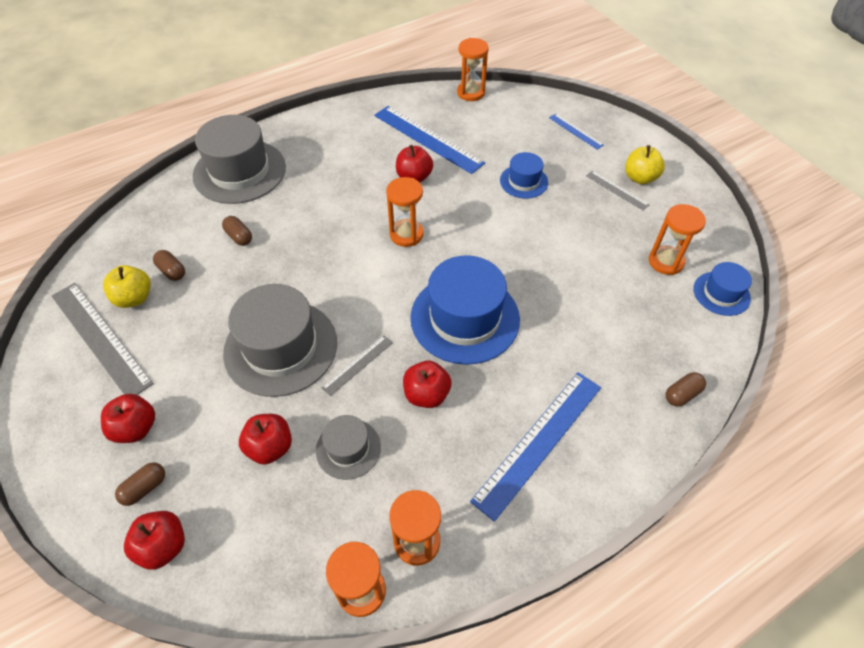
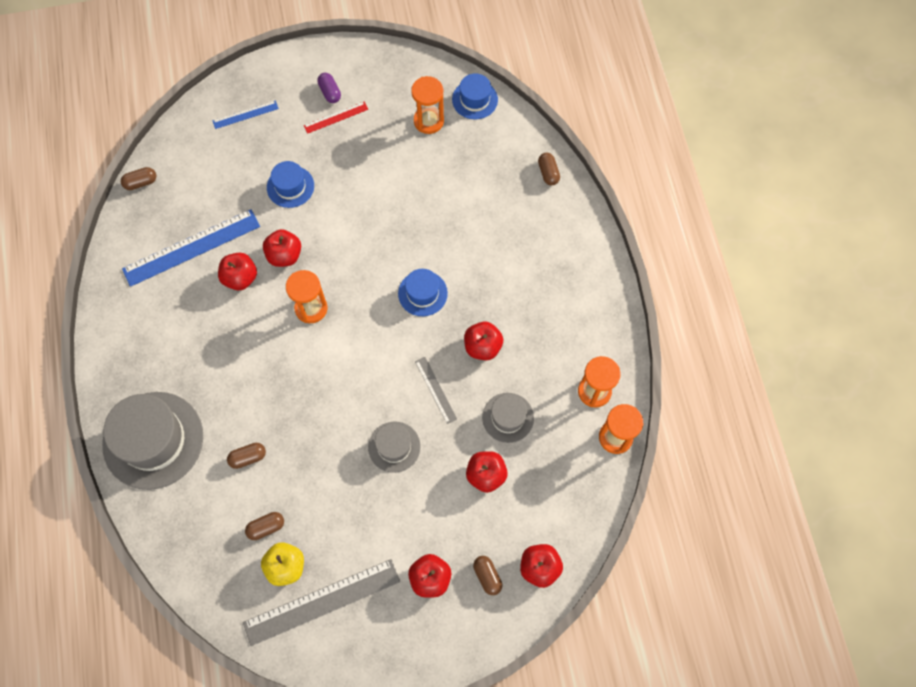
camera: 70 degrees left, 15 degrees up
grey hat [223,284,337,397] -> grey hat [368,422,421,473], size x0.52
blue hat [410,255,520,365] -> blue hat [398,269,448,316], size x0.52
orange hourglass [457,38,489,101] -> brown capsule [121,167,157,190]
blue ruler [470,372,601,522] -> none
grey ruler [586,171,649,211] -> red ruler [304,102,368,134]
yellow apple [625,145,665,184] -> purple capsule [317,73,341,103]
none -> red apple [263,229,301,267]

